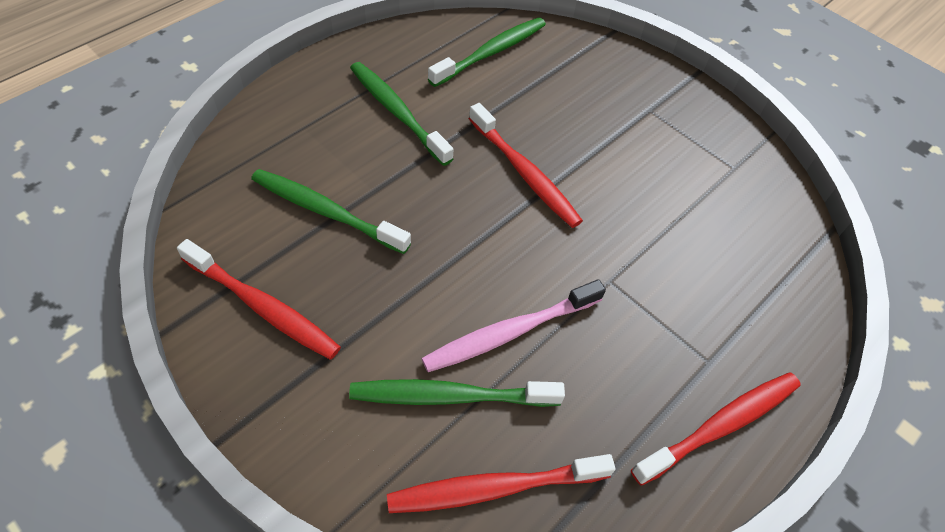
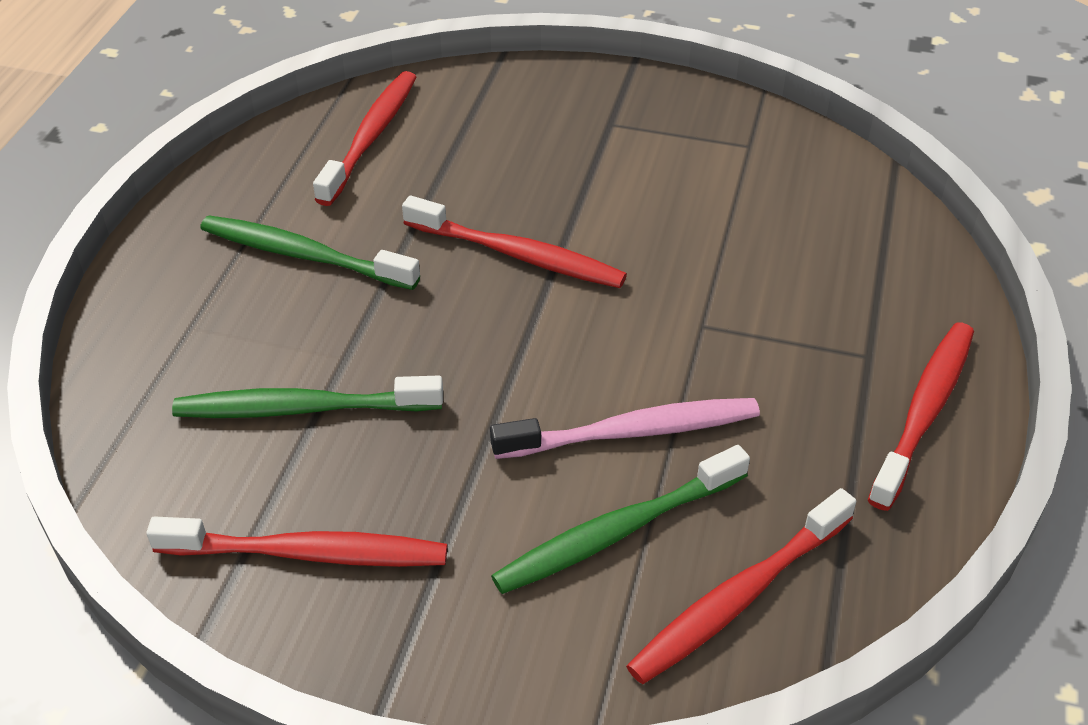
camera: 25 degrees left, 10 degrees down
pink toothbrush [421,279,606,372] -> pink toothbrush turned 135 degrees counterclockwise [490,398,760,459]
green toothbrush [428,17,546,87] -> red toothbrush [313,71,417,206]

